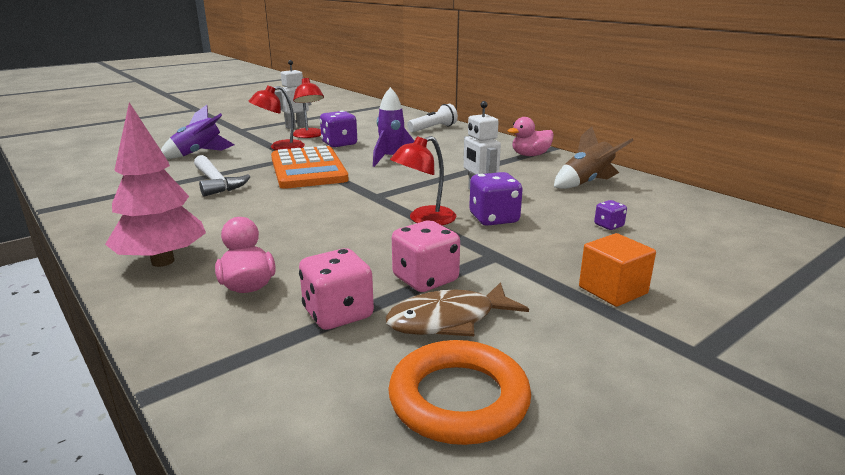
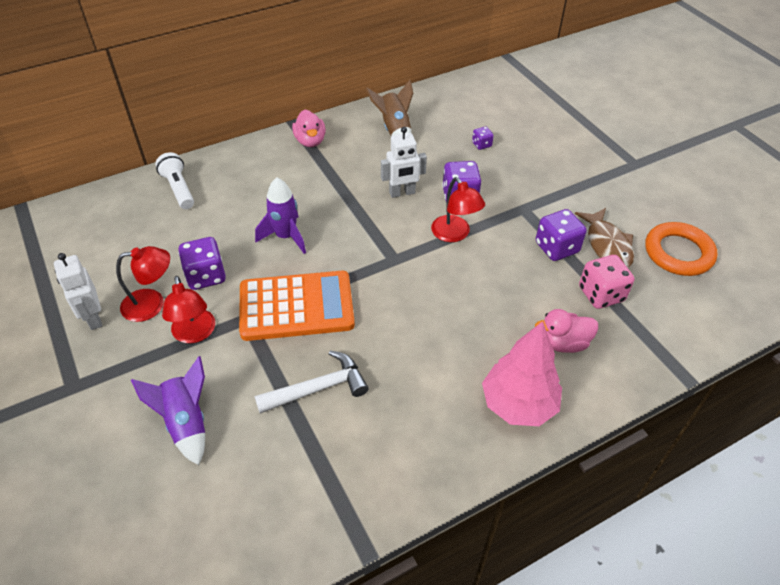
camera: 80 degrees left, 25 degrees up
pink dice [392,221,460,292] -> purple dice [536,209,586,261]
orange cube [579,233,656,307] -> none

